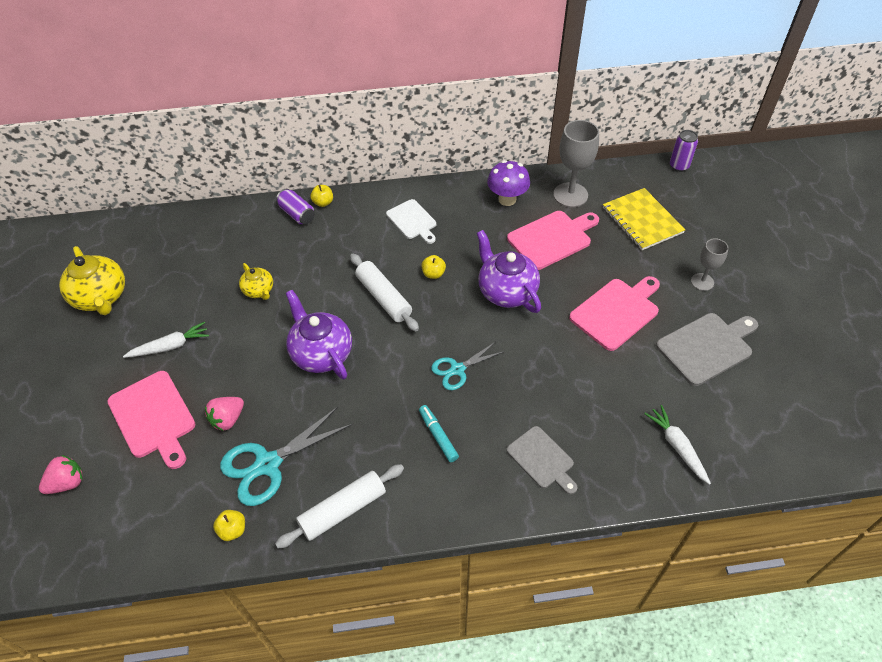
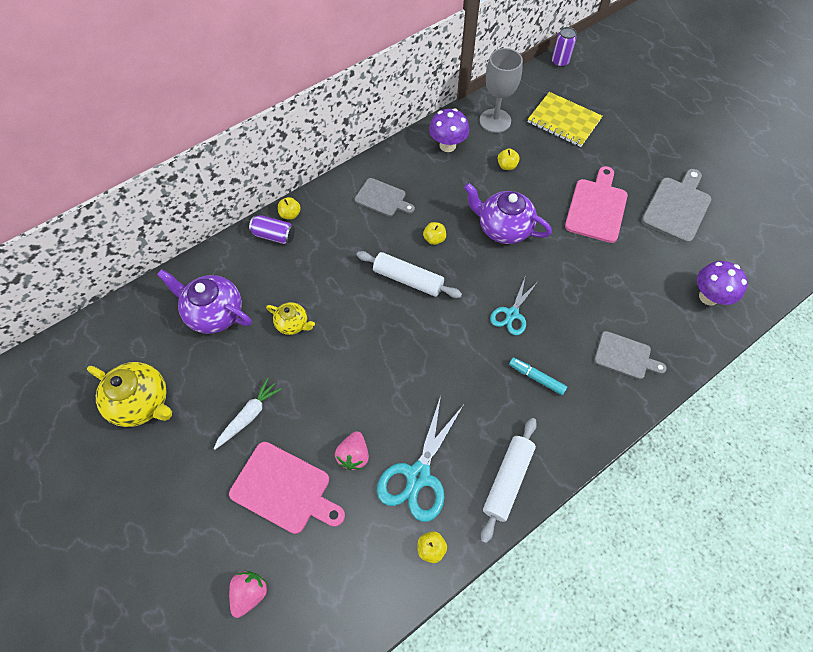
camera: 30 degrees left, 10 degrees up
purple teapot [286,290,352,379] -> purple teapot moved to [157,269,252,334]
white cutting board [386,199,436,244] -> grey cutting board [355,178,415,216]
pink cutting board [507,211,599,270] -> yellow apple [498,148,520,170]
white carrot [644,405,711,485] -> purple mushroom [697,261,748,306]
grey goblet [691,238,729,291] -> none

